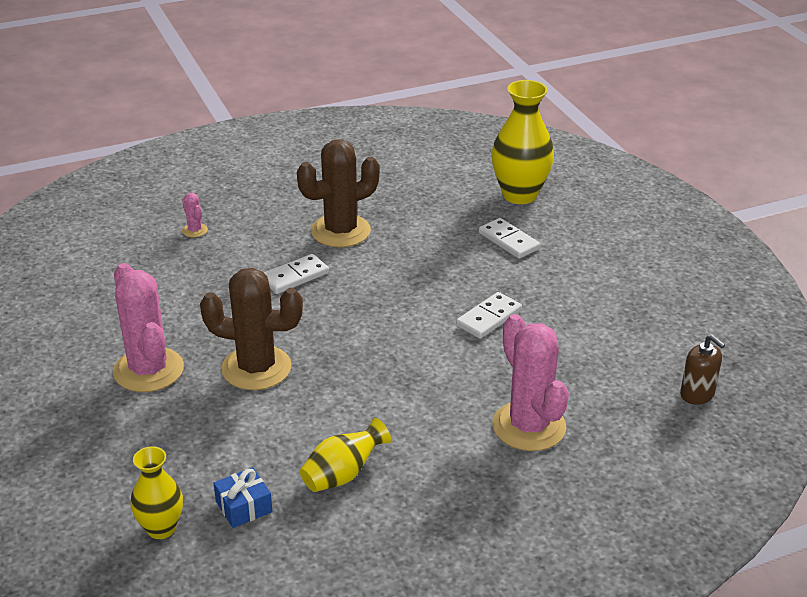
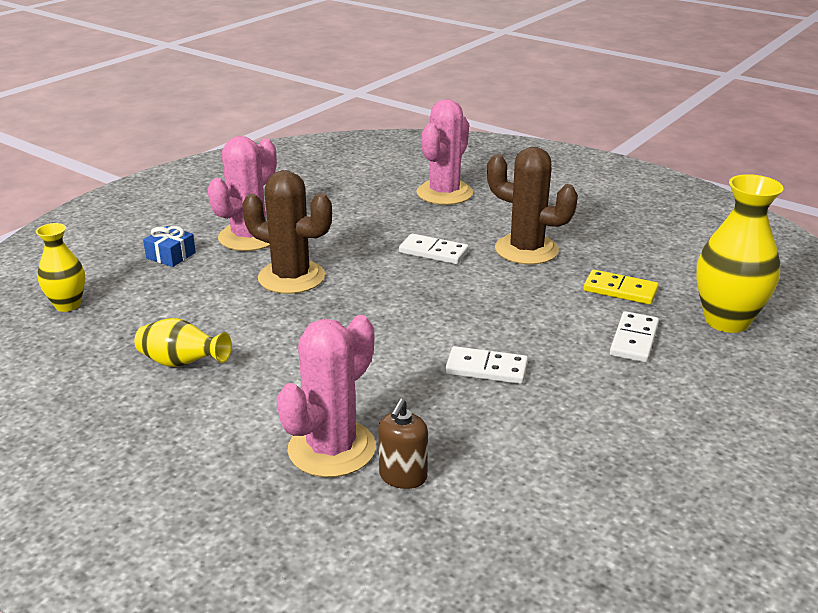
camera: 60 degrees right, 5 degrees down
pink cactus [182,193,208,237] -> pink cactus [416,99,473,205], size x2.35
brown cactus [200,268,303,390] -> brown cactus turned 45 degrees counterclockwise [242,170,332,294]
blue gift [213,467,273,528] -> blue gift moved to [143,226,196,267]
brown soap dispenser [680,334,725,405] -> brown soap dispenser moved to [378,399,428,489]
none -> yellow domino [583,270,659,305]

